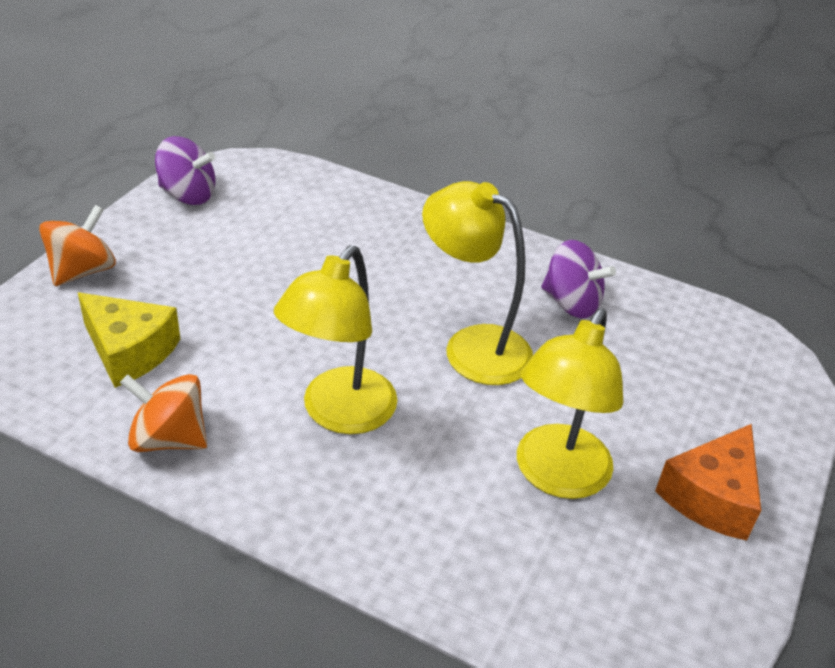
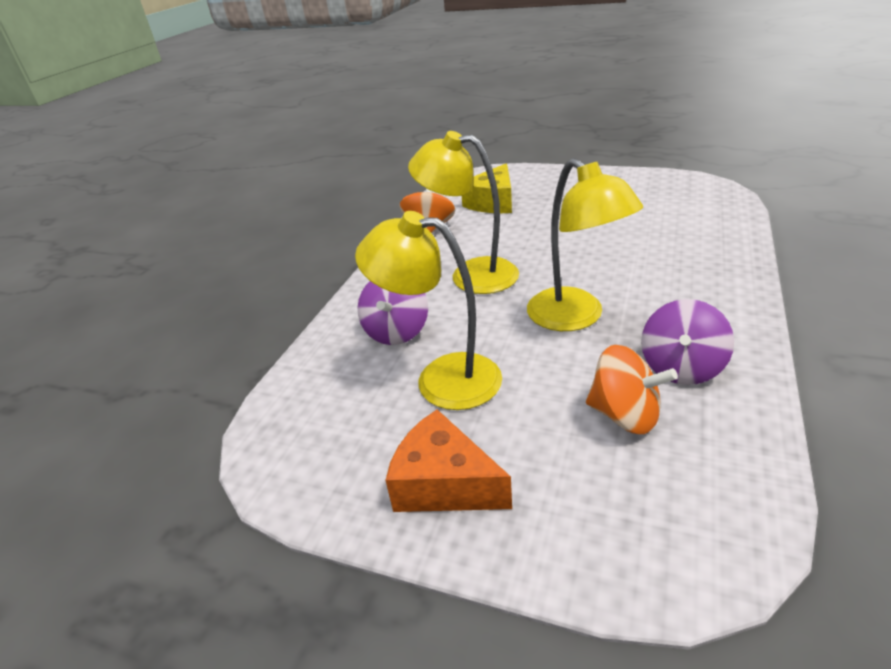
camera: 90 degrees right, 5 degrees down
orange spinning top [39,205,116,286] -> orange spinning top moved to [586,345,678,434]
purple spinning top [155,136,216,205] -> purple spinning top moved to [358,281,428,345]
yellow lamp [422,181,533,385] -> yellow lamp turned 120 degrees clockwise [527,158,643,331]

